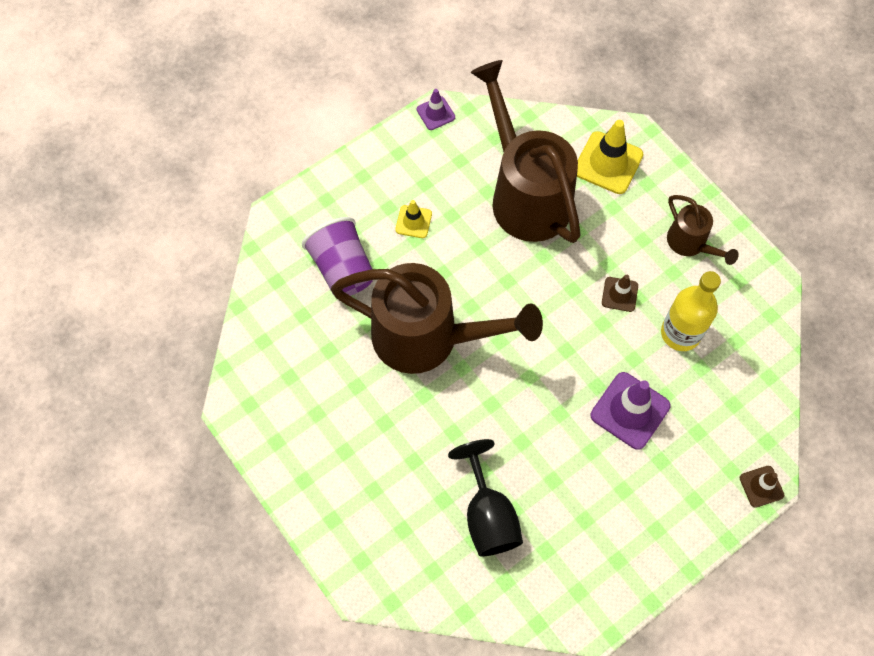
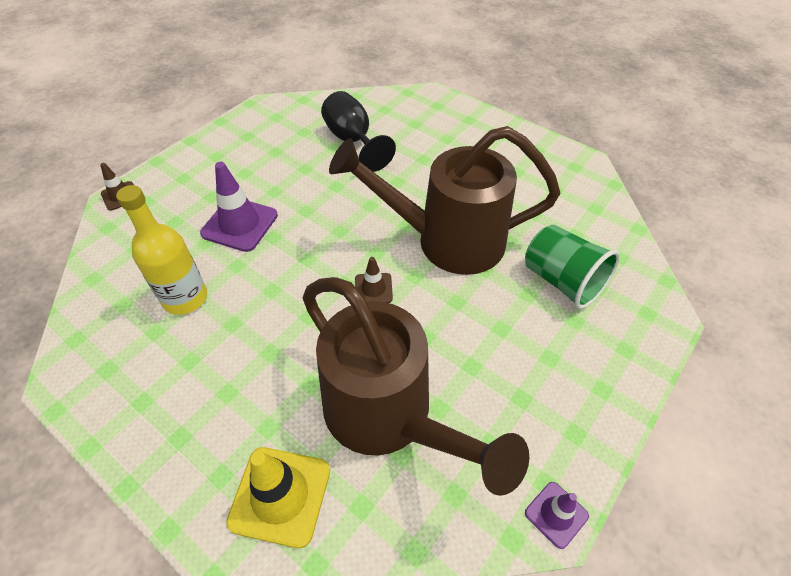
camera: 165 degrees right, 15 degrees down
purple cup [302,217,373,296] -> green cup [525,225,620,309]
yellow traffic cone [395,200,432,238] -> none
brown traffic cone [602,275,638,312] -> brown traffic cone moved to [355,257,393,303]
brown watering can [667,195,739,265] -> none

